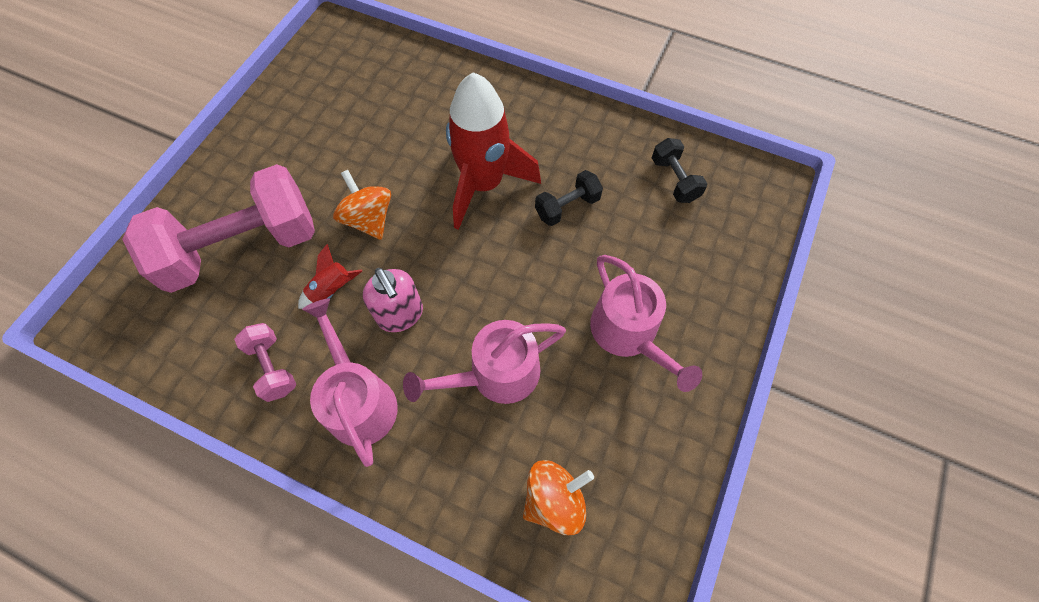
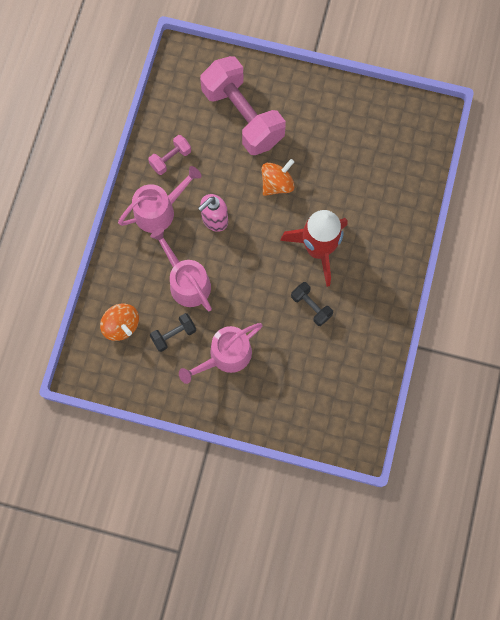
camera: 80 degrees right, 10 degrees up
red rocket [298,244,362,309] -> none
black dumbbell [652,138,707,203] -> black dumbbell moved to [150,313,196,352]

